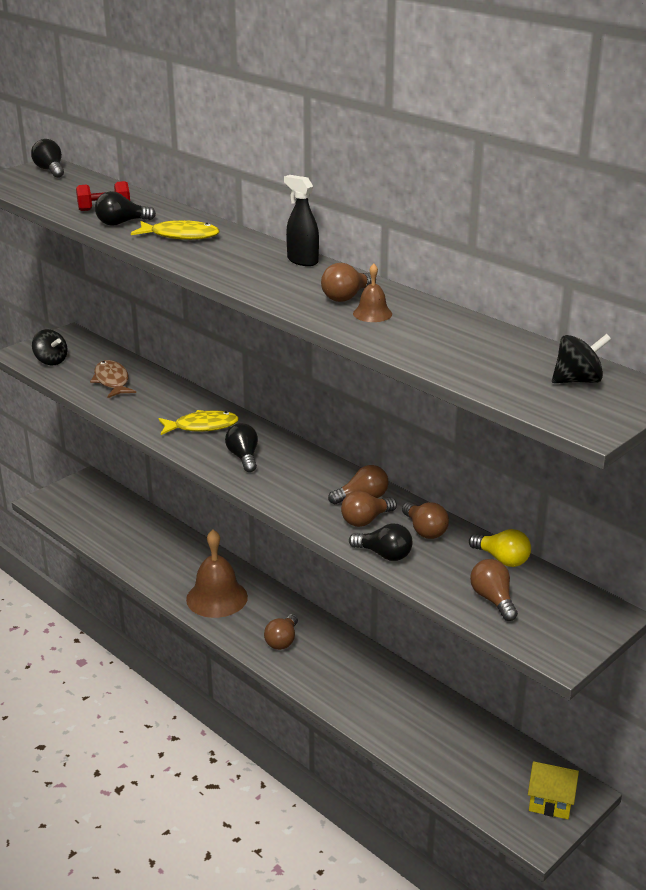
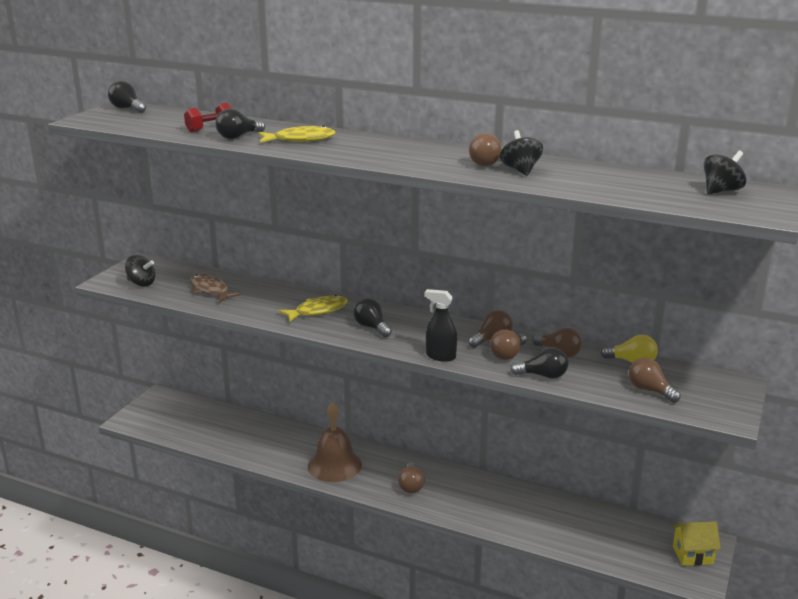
camera: 20 degrees left, 5 degrees down
black spray bottle [284,175,319,266] -> black spray bottle moved to [425,289,457,362]
brown bell [353,264,392,322] -> black spinning top [500,130,543,176]

